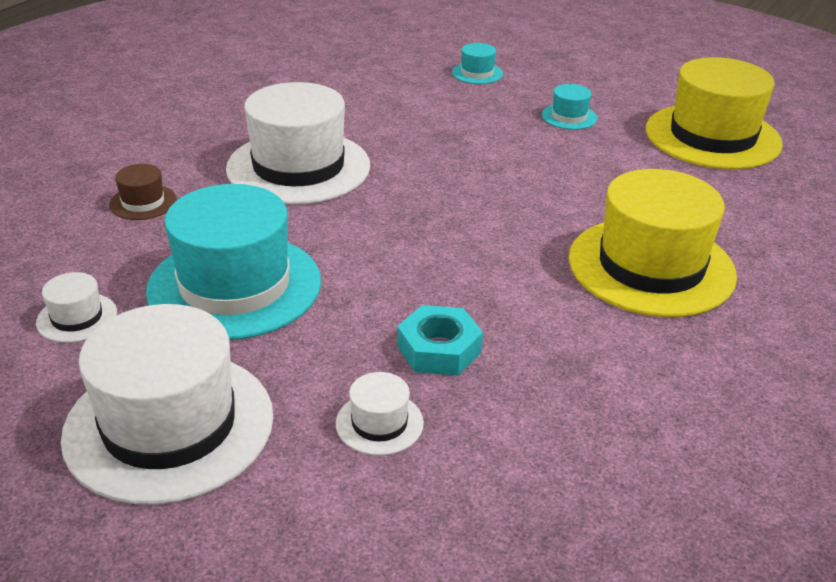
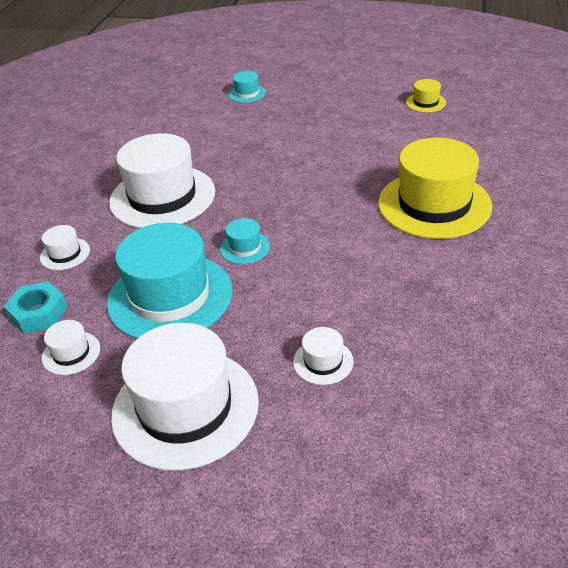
camera: 15 degrees left, 5 degrees up
brown hat [109,164,177,220] -> white hat [40,225,90,270]
turquoise nut [397,305,483,375] -> turquoise nut moved to [4,281,68,333]
turquoise hat [542,84,598,130] -> turquoise hat moved to [220,218,270,264]
yellow hat [646,57,783,169] -> yellow hat [406,79,446,112], size x0.43

